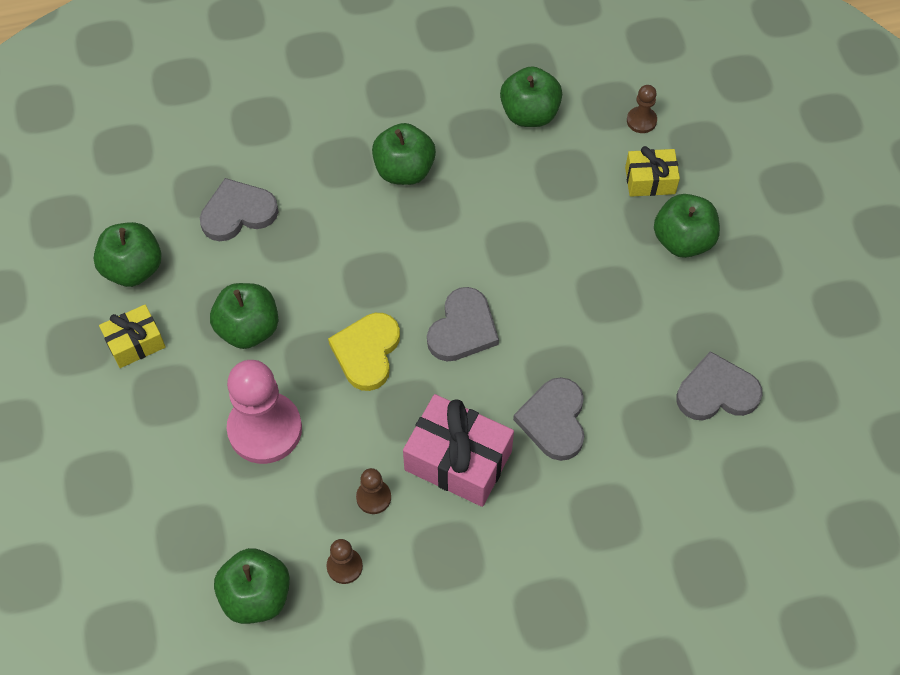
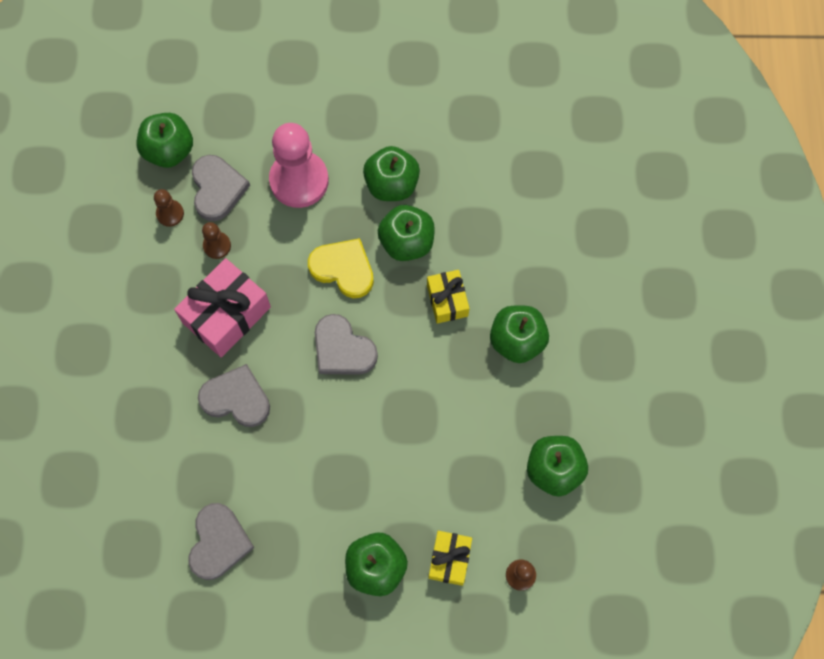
camera: 105 degrees right, 10 degrees up
green apple [93,222,162,287] -> green apple moved to [378,205,435,261]
yellow gift [99,305,166,368] -> yellow gift moved to [427,270,469,324]
grey heart [200,178,279,241] -> grey heart moved to [192,155,250,221]

